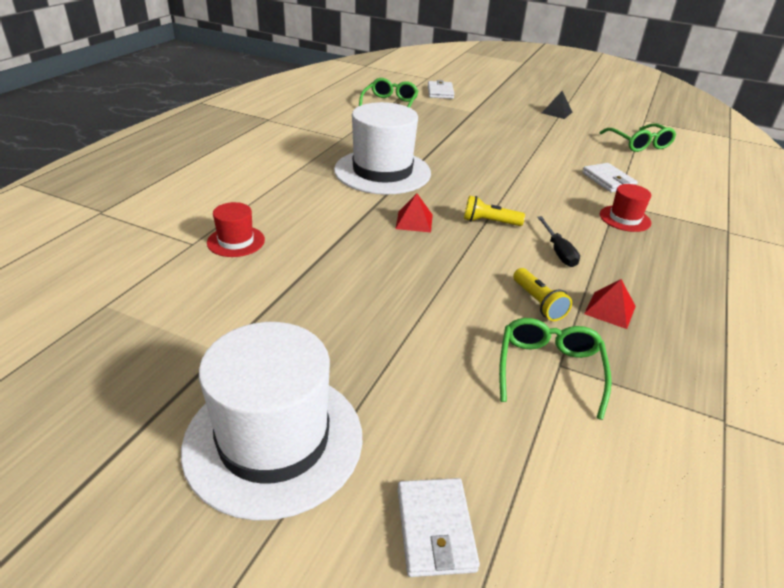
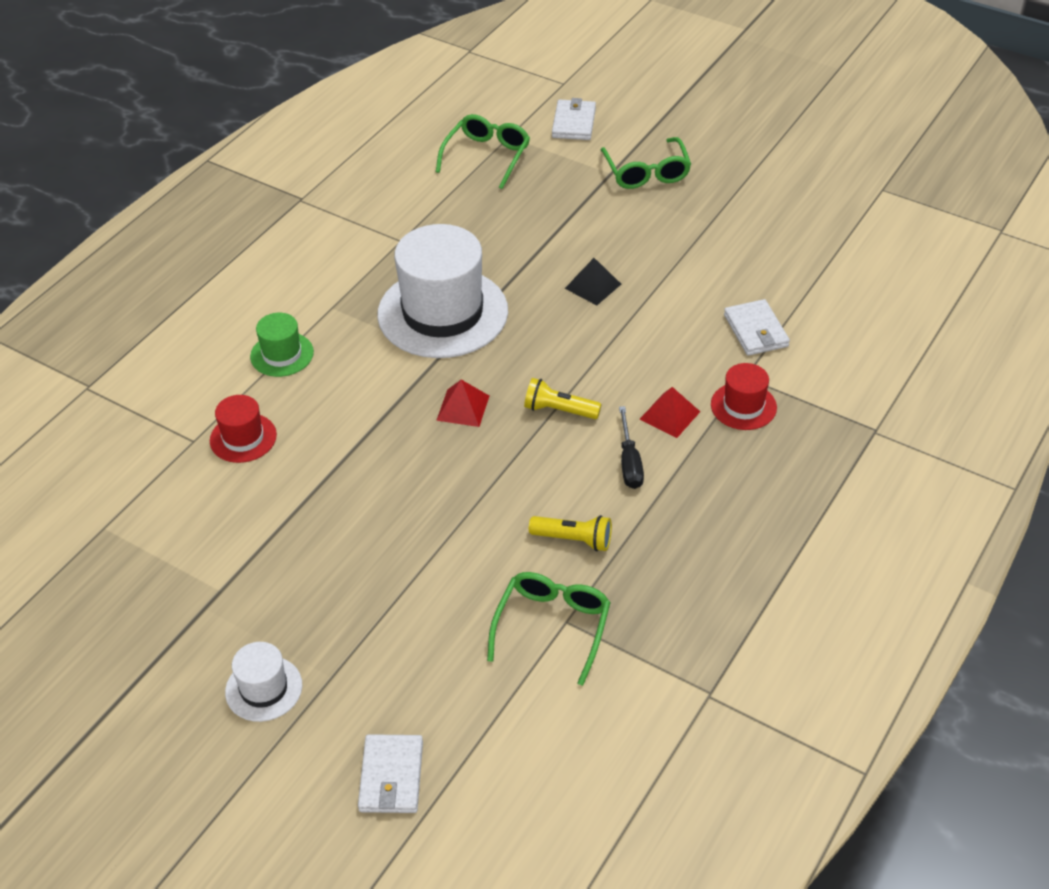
camera: 10 degrees right, 10 degrees up
white hat [181,322,362,521] -> white hat [225,642,302,722], size x0.47
yellow flashlight [513,268,572,321] -> yellow flashlight turned 60 degrees counterclockwise [529,515,612,551]
black pyramid [542,91,572,119] -> black pyramid moved to [565,258,621,305]
red pyramid [584,279,636,329] -> red pyramid moved to [639,387,700,438]
green glasses [600,124,676,152] -> green glasses moved to [601,137,691,189]
none -> green hat [250,313,314,377]

